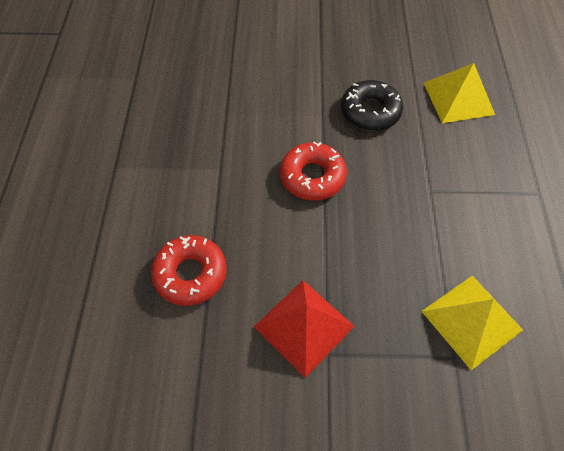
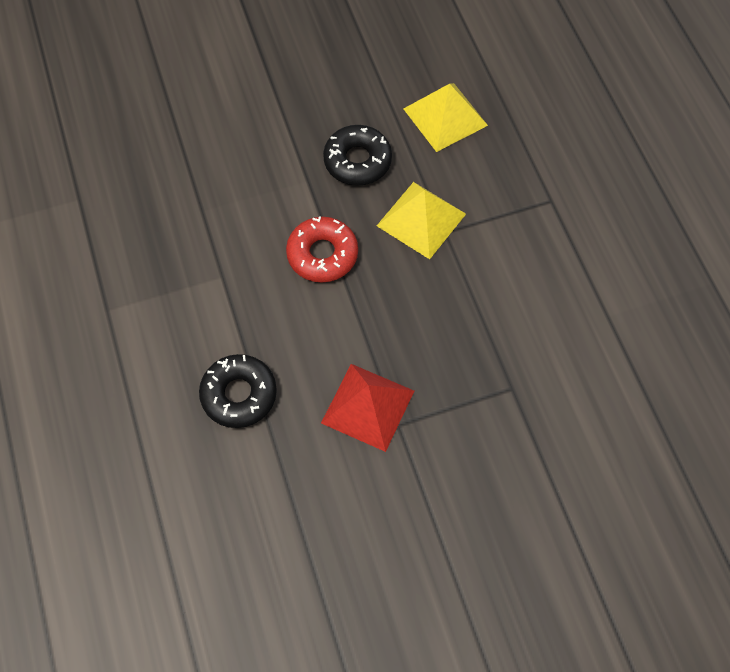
camera: 20 degrees left, 5 degrees up
red donut [151,235,227,306] -> black donut [199,354,277,428]
yellow pyramid [421,276,523,370] -> yellow pyramid moved to [377,182,466,259]

